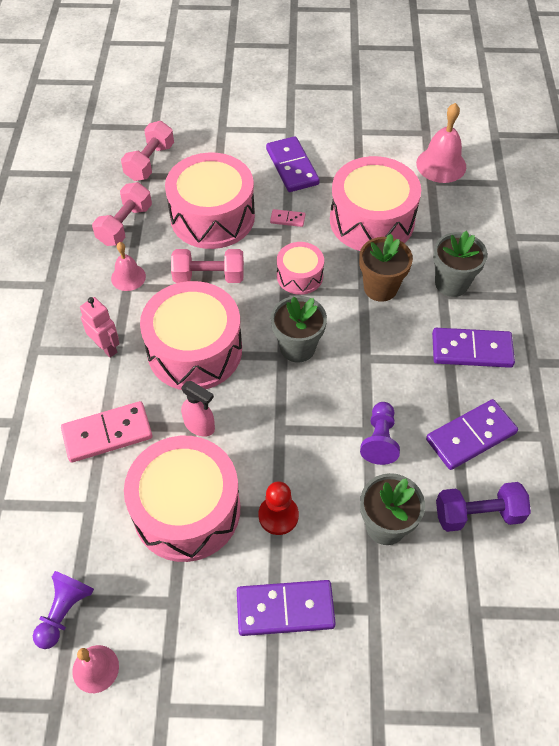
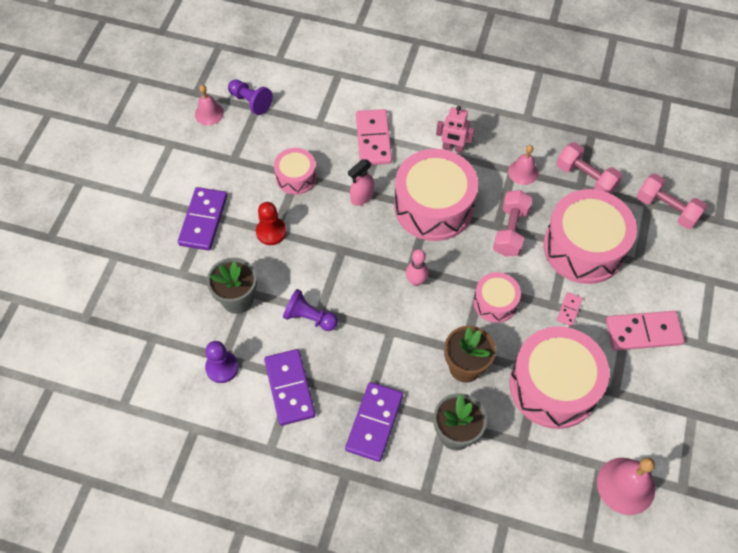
camera: 105 degrees right, 5 degrees up
pink robot [80,297,120,358] -> pink robot turned 45 degrees clockwise [436,106,475,153]
pink drum [124,436,240,562] -> pink drum [274,148,317,195], size x0.52
purple domino [266,136,320,192] -> pink domino [606,311,684,351]
grey flower pot [271,296,327,363] -> pink bowling pin [406,249,428,286]
purple dumbbell [436,482,531,532] -> purple pawn [205,341,239,383]

